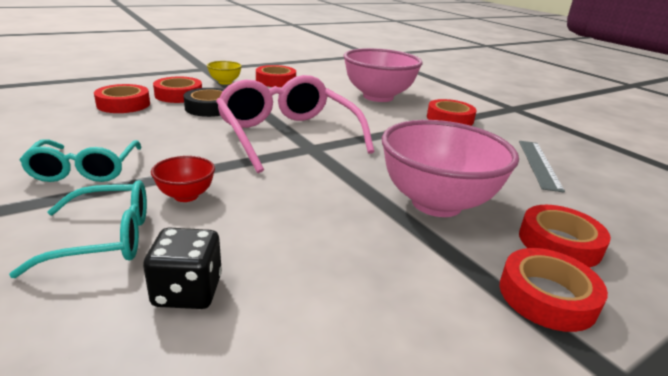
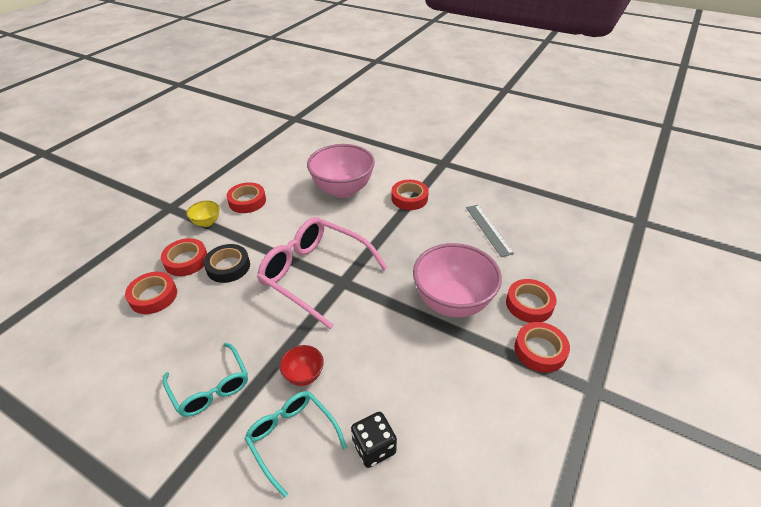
camera: 25 degrees left, 15 degrees up
turquoise glasses [9,180,147,278] -> turquoise glasses turned 90 degrees counterclockwise [244,391,347,498]

